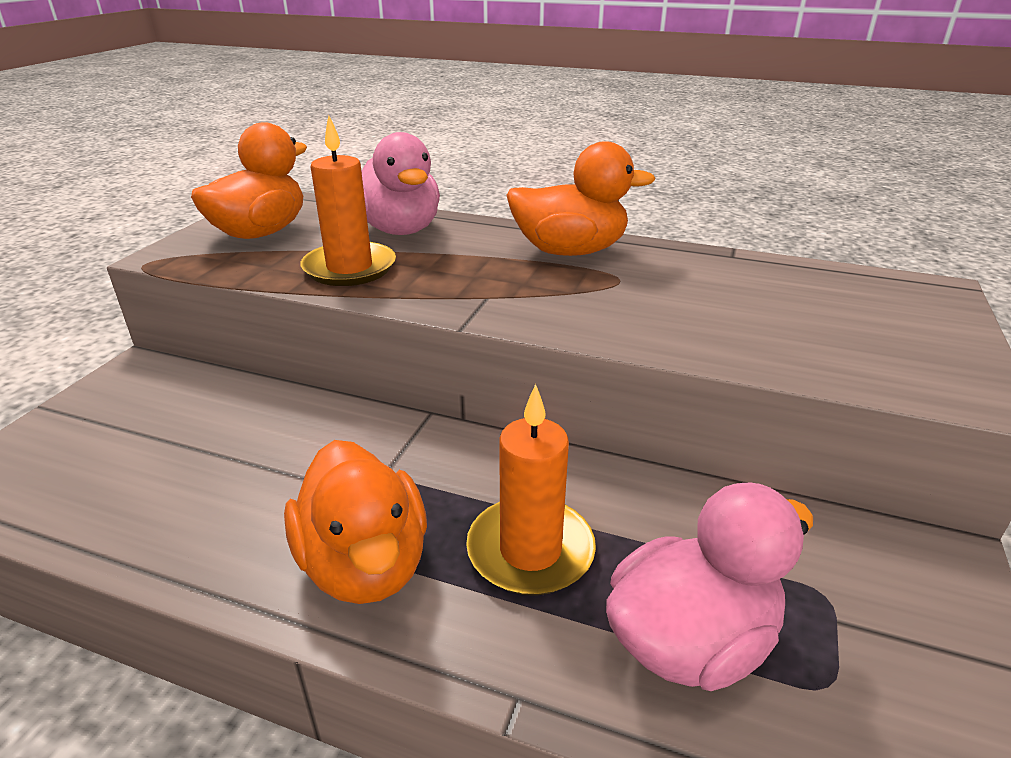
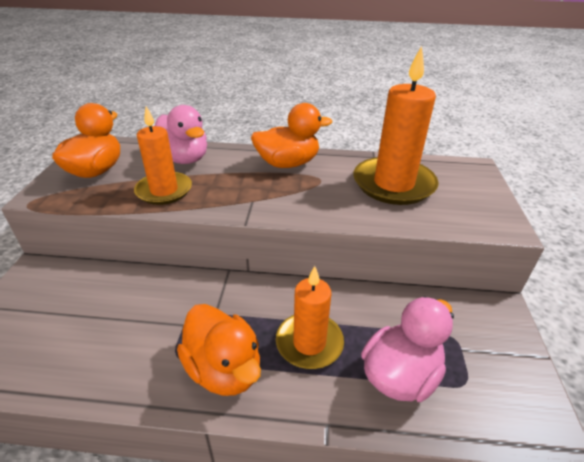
camera: 15 degrees left, 5 degrees up
none -> orange candle [353,46,439,205]

